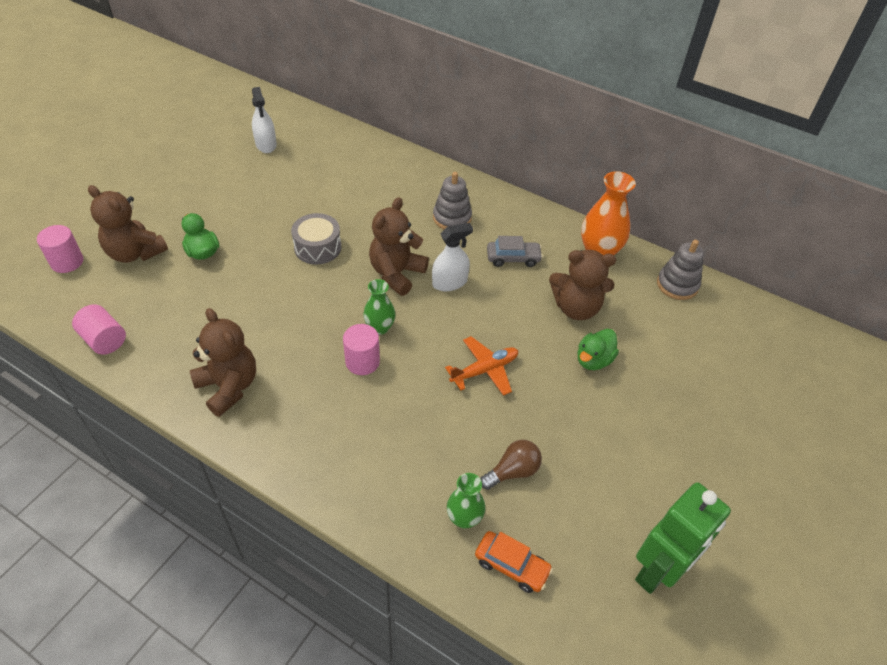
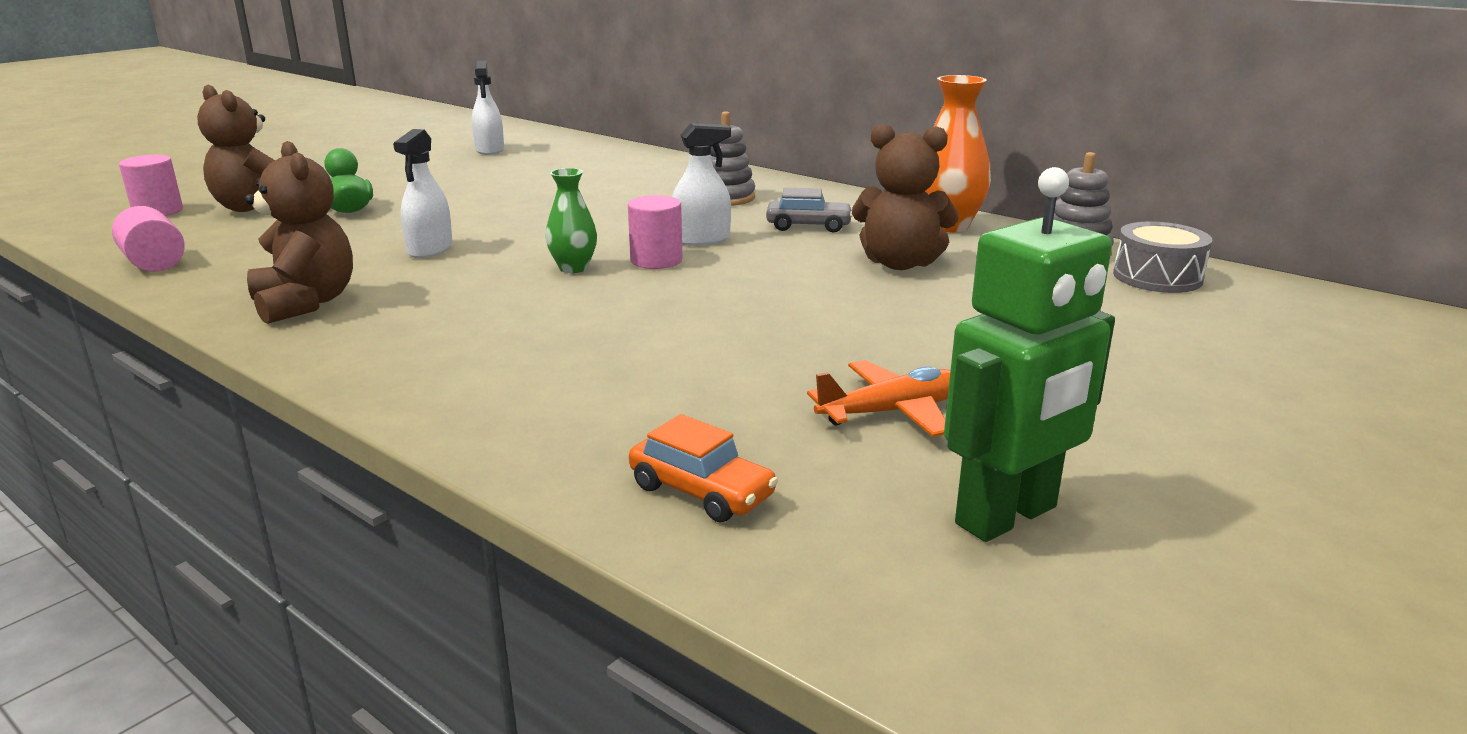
camera: 10 degrees right, 25 degrees down
grey drum [291,213,341,265] -> grey drum moved to [1113,222,1212,293]
pink cylinder [343,324,380,375] -> pink cylinder moved to [628,195,683,269]
brown teddy bear [369,197,429,296] -> none
orange plane [445,336,518,396] -> orange plane moved to [807,360,951,437]
green vase [447,473,485,529] -> none
brown light bulb [480,440,542,490] -> none
green duck [577,329,619,370] -> none
none -> white spray bottle [393,129,453,258]

